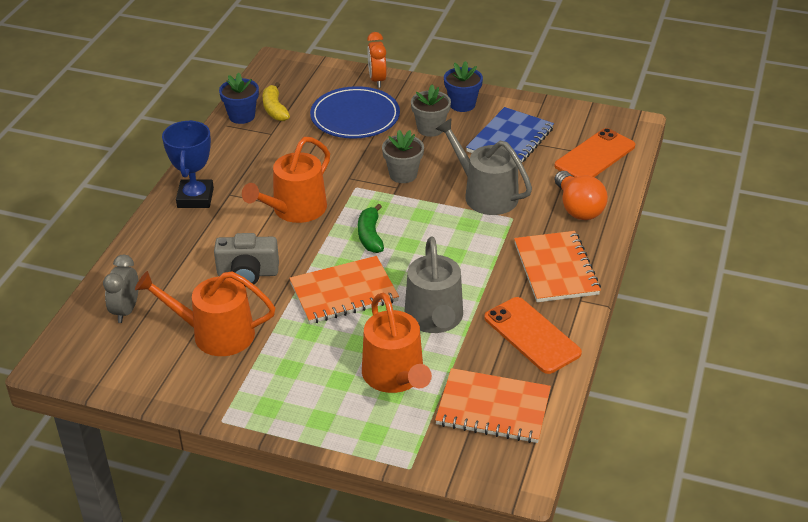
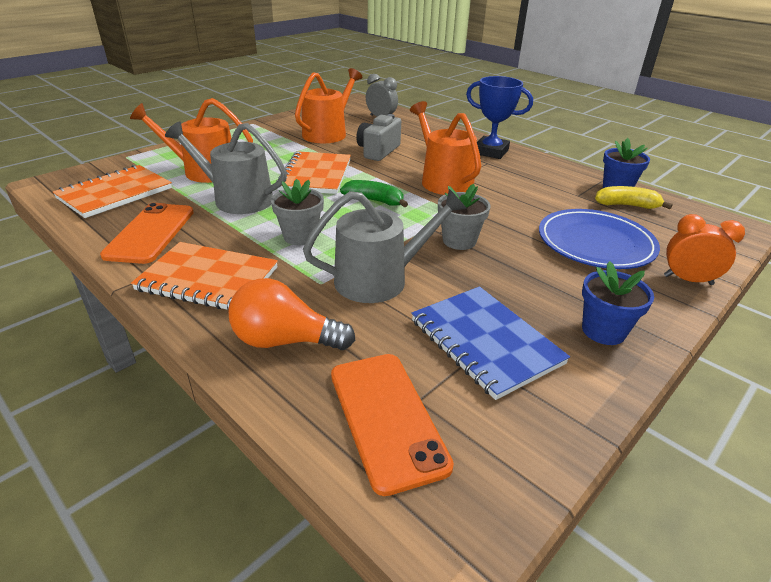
camera: 115 degrees right, 5 degrees down
grey flower pot [411,85,451,137] -> grey flower pot moved to [271,179,324,245]
orange phone [484,297,582,374] -> orange phone turned 75 degrees counterclockwise [100,203,194,264]

